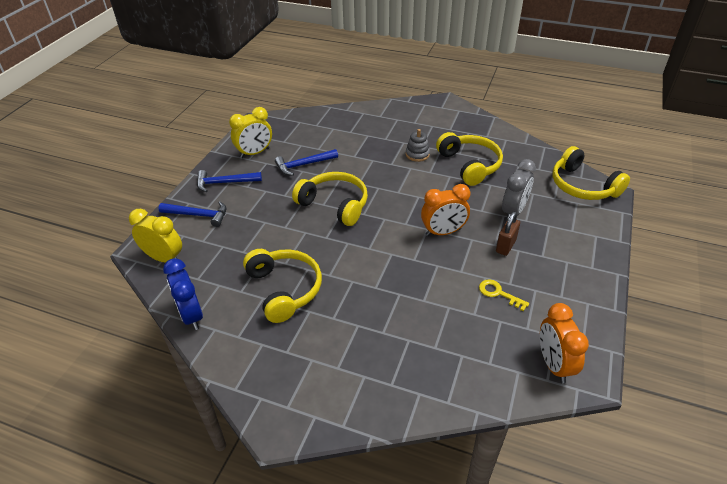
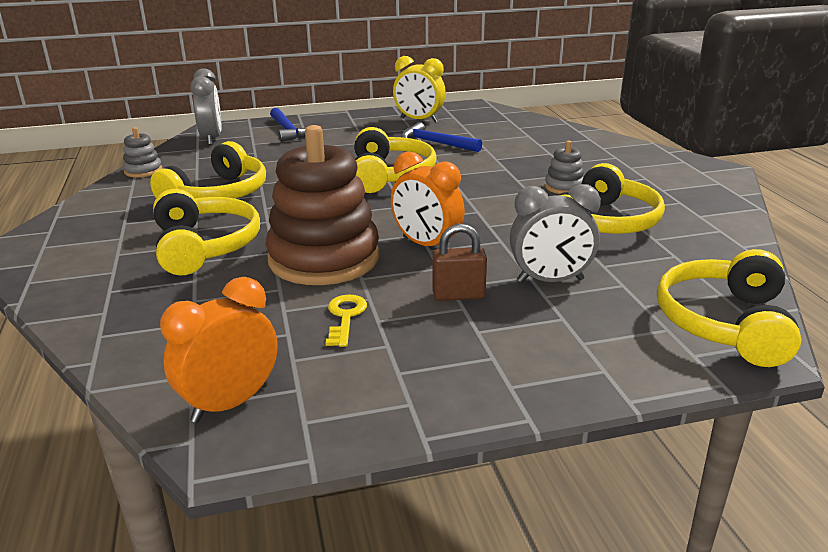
camera: 55 degrees right, 15 degrees down
yellow clock [129,209,182,262] -> grey clock [190,68,222,145]
blue clock [163,258,203,330] -> grey stacking toy [123,127,162,177]
blue hammer [197,170,262,192] -> none
none -> yellow headphones [153,189,260,275]
none -> brown stacking toy [265,125,380,285]

